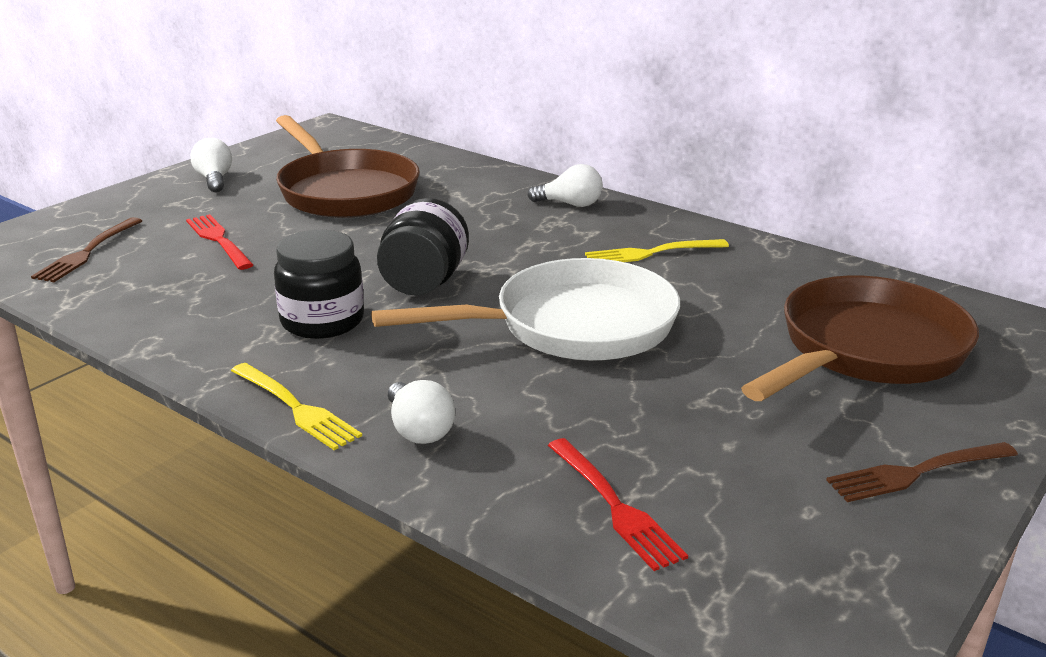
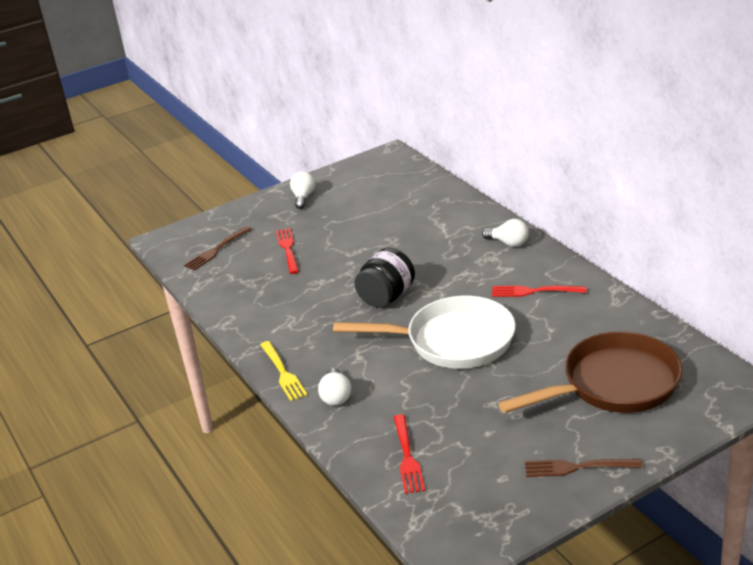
camera: 25 degrees right, 5 degrees up
black jar [274,230,364,339] -> none
brown pan [276,115,420,218] -> none
yellow fork [585,239,729,262] -> red fork [492,286,586,297]

